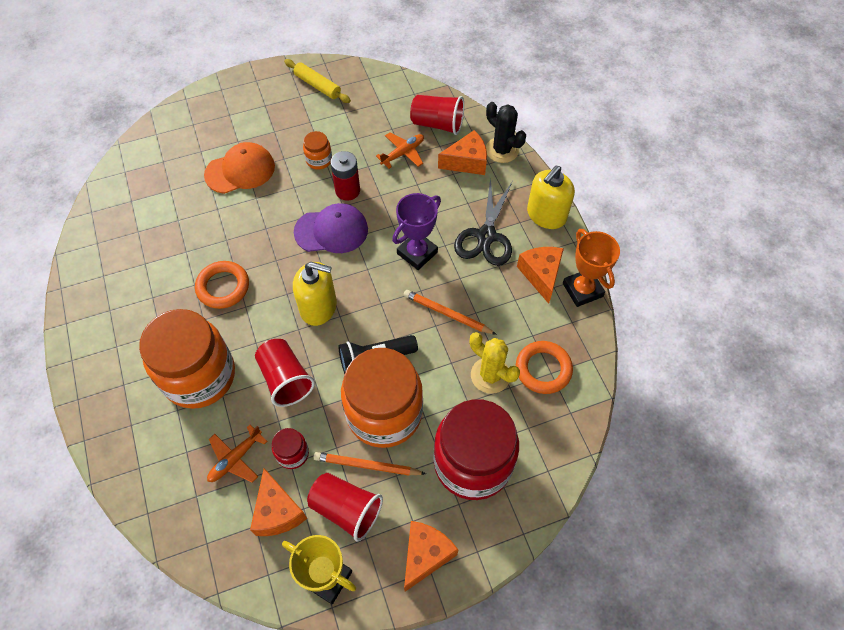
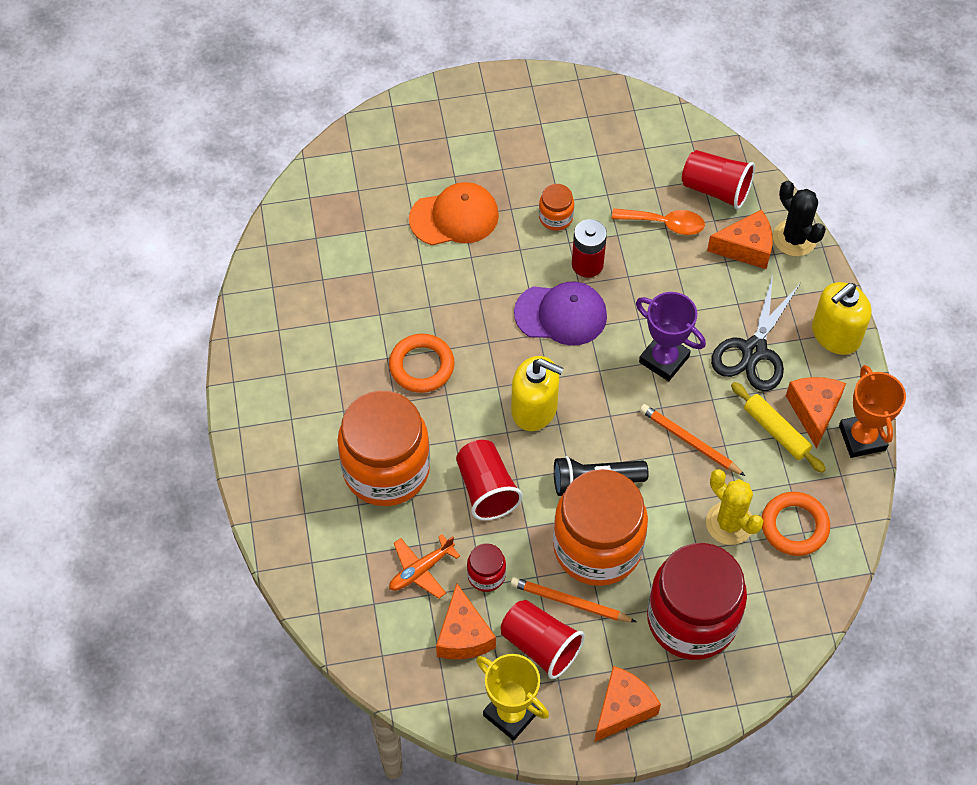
camera: 10 degrees right, 0 degrees up
yellow rolling pin [284,59,351,103] -> yellow rolling pin moved to [731,382,826,473]
orange plane [376,132,424,169] -> orange spoon [612,208,705,235]
purple trophy [392,193,441,270] -> purple trophy turned 75 degrees clockwise [636,292,706,382]

